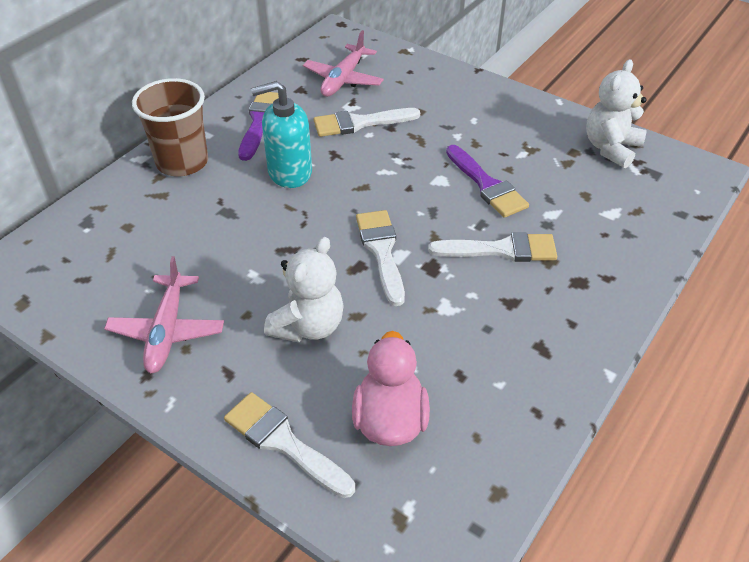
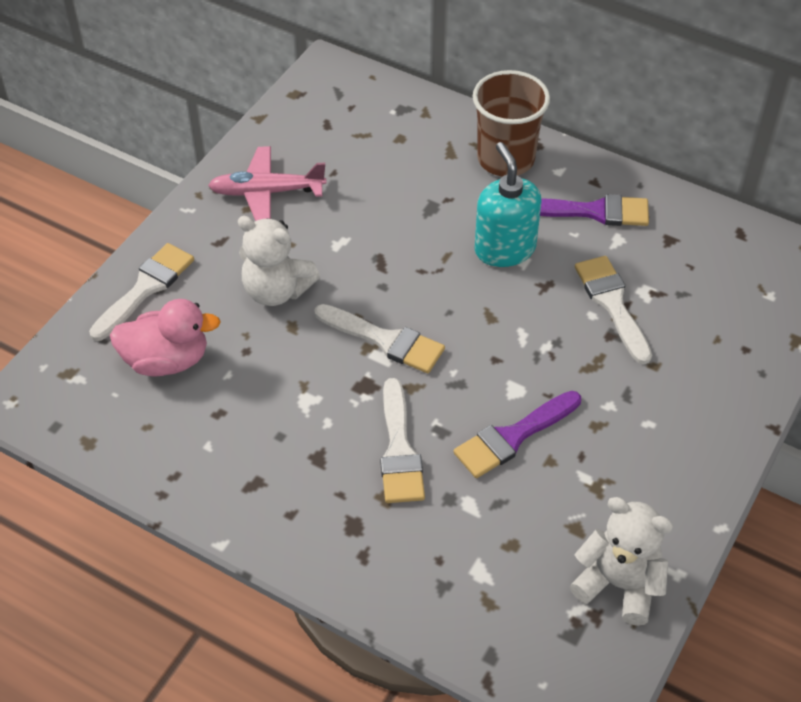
camera: 85 degrees right, 5 degrees up
pink plane [303,30,384,97] -> none
white brush [356,210,405,306] -> white brush turned 45 degrees clockwise [314,304,445,373]

